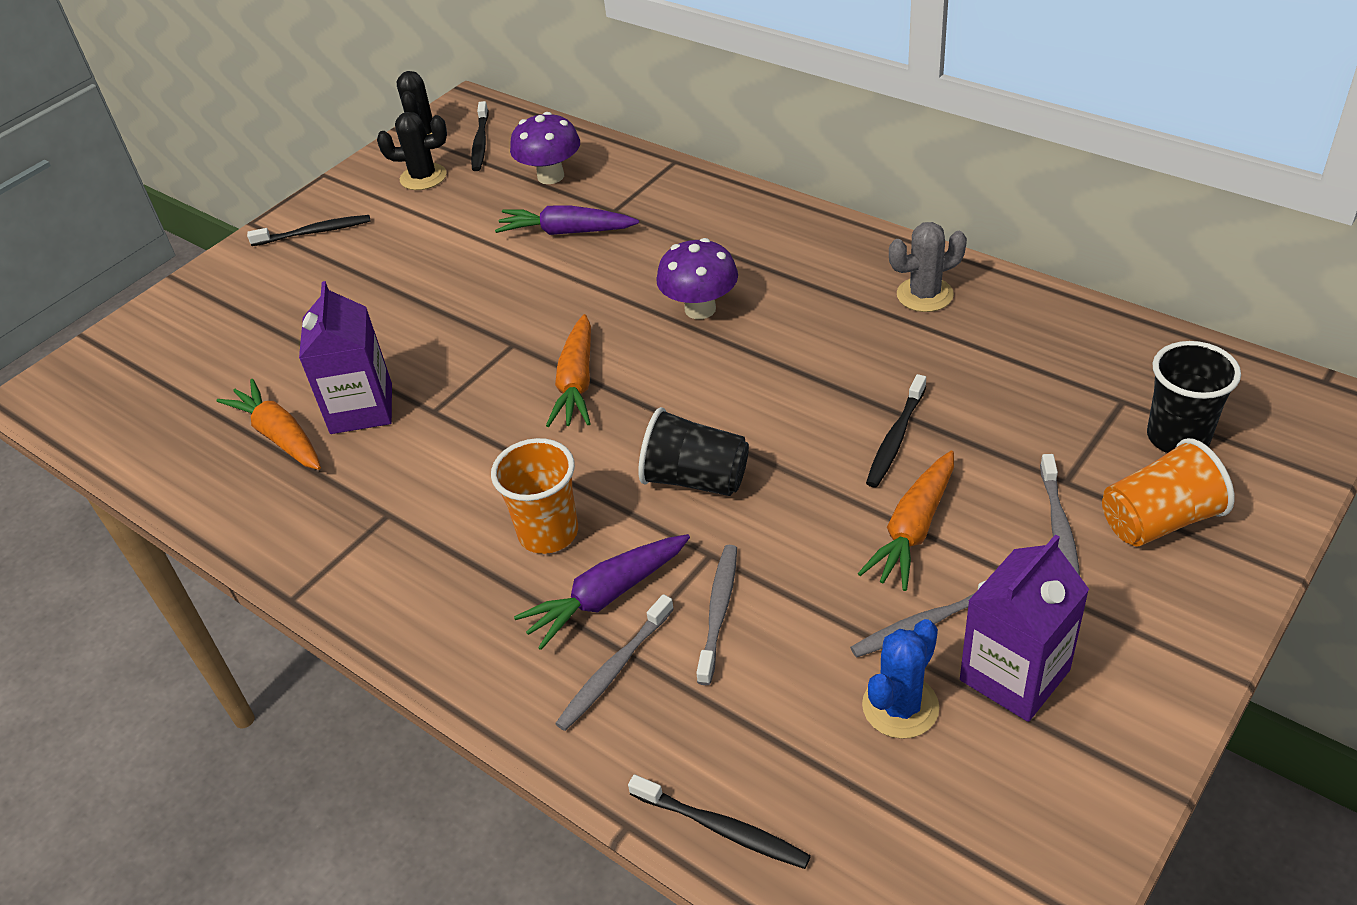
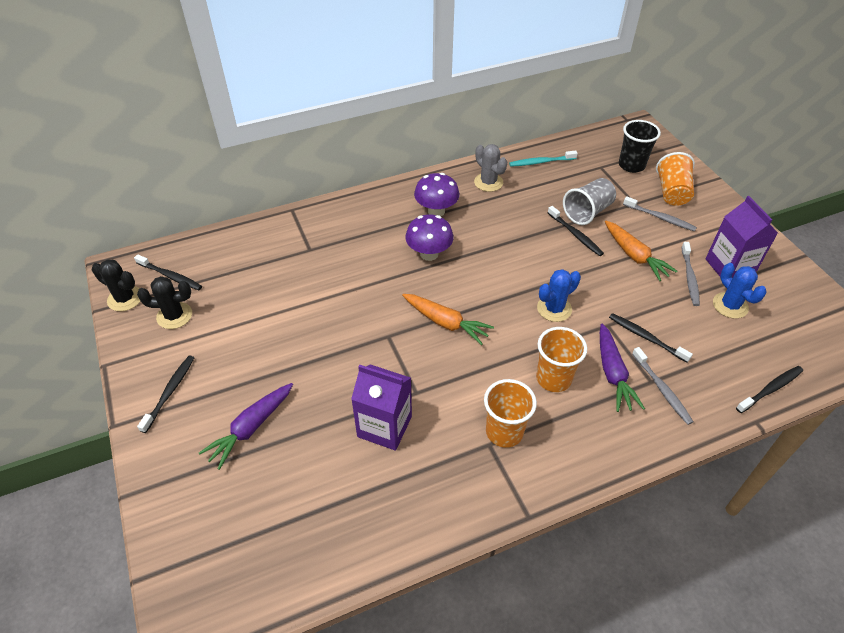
camera: 65 degrees left, 5 degrees up
orange carrot [217,379,321,470] -> none
black cactus [377,112,447,190] -> black cactus turned 60 degrees clockwise [137,276,192,329]
purple carrot [495,205,639,235] -> purple carrot moved to [199,383,293,470]
purple mushroom [510,112,580,184] -> purple mushroom moved to [414,173,459,216]
black cup [638,407,749,496] -> blue cactus [537,269,581,322]
grey toothbrush [696,545,737,685] -> black toothbrush [609,313,693,363]
grey cactus [889,222,967,312] -> grey cactus turned 45 degrees counterclockwise [474,144,507,192]
none -> orange cup [484,379,537,448]
none -> turquoise toothbrush [509,151,578,167]
none -> grey cup [563,178,616,225]

